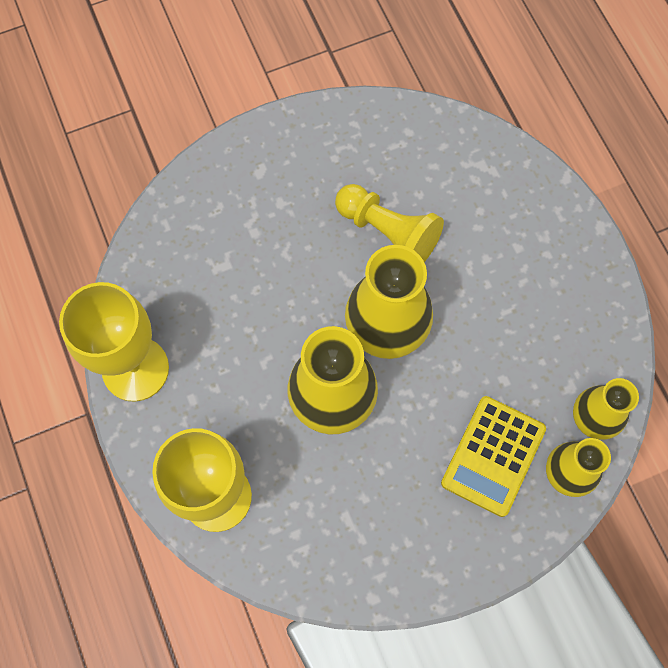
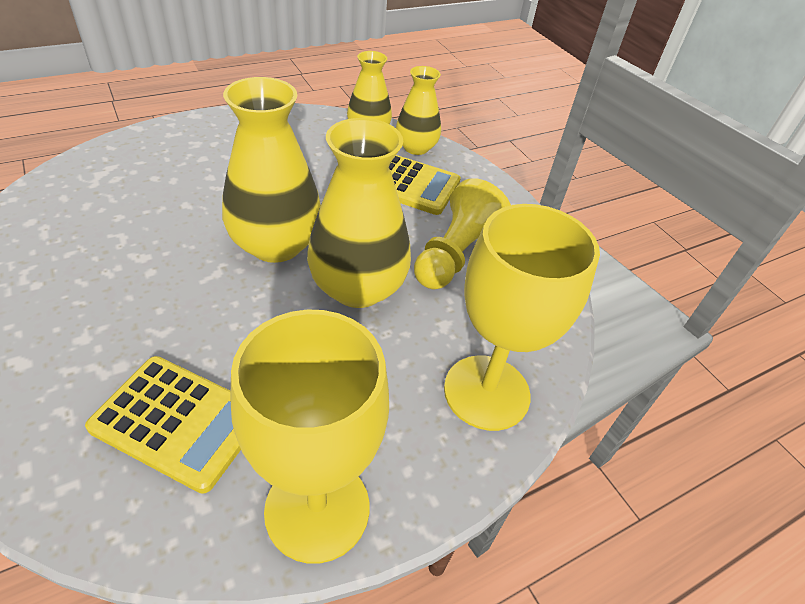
camera: 100 degrees left, 25 degrees down
yellow pawn [335,184,444,262] -> yellow pawn moved to [414,179,511,289]
none -> yellow calculator [85,356,241,494]

